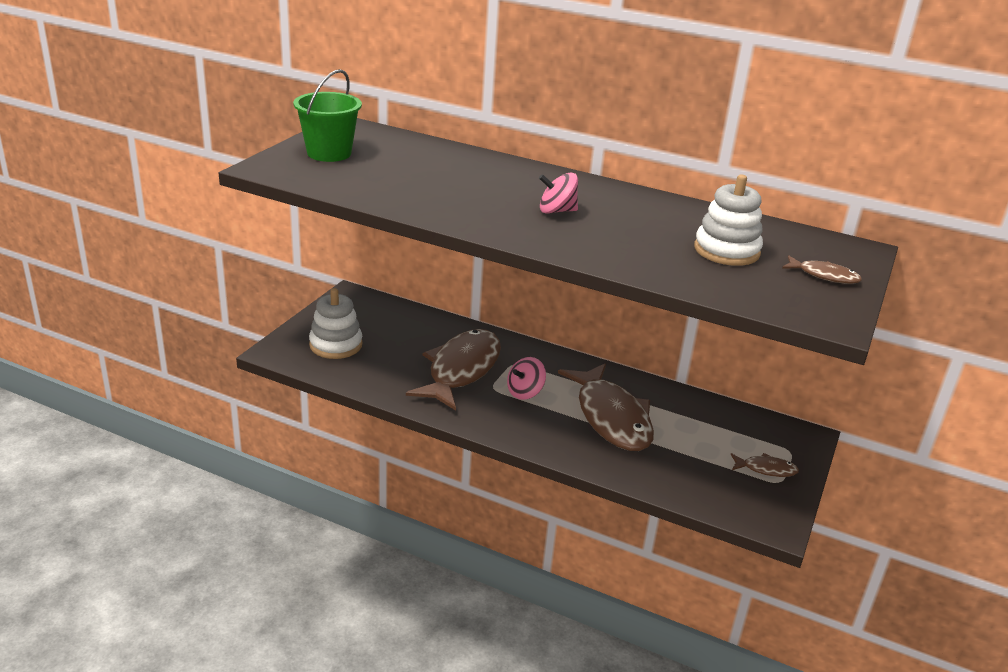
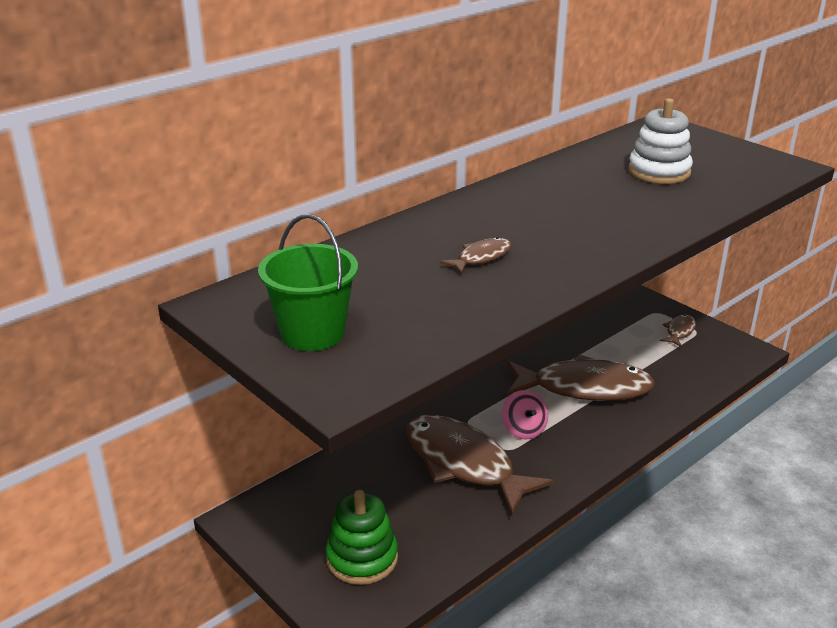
camera: 65 degrees left, 0 degrees up
white stacking toy [309,288,362,359] -> green stacking toy [326,490,398,585]
pink spinning top [539,173,578,214] -> none
brown fish [782,255,862,284] -> brown fish moved to [440,237,511,274]

